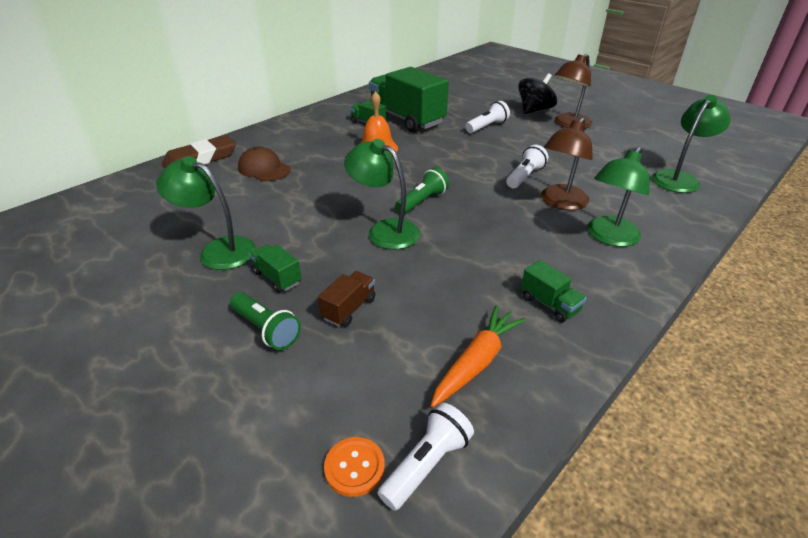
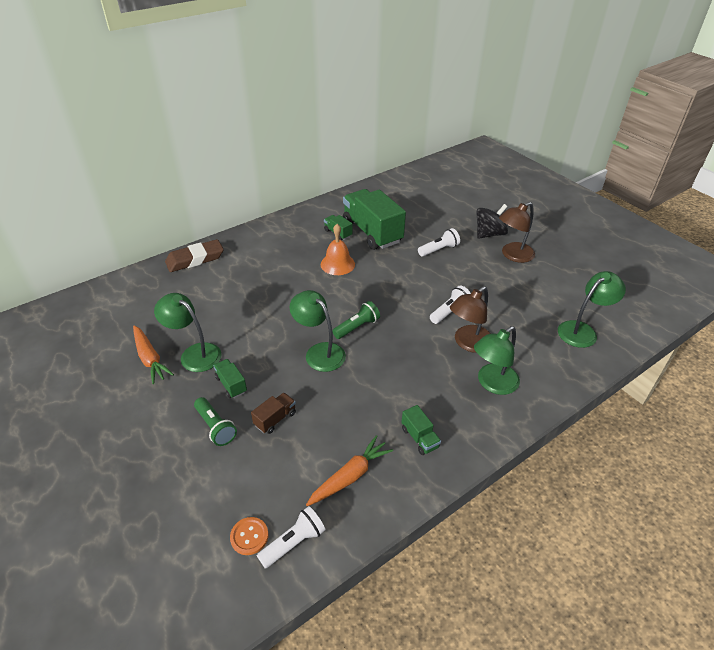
camera: 10 degrees right, 5 degrees up
brown cap [238,146,291,181] -> none
none -> orange carrot [133,325,174,384]

